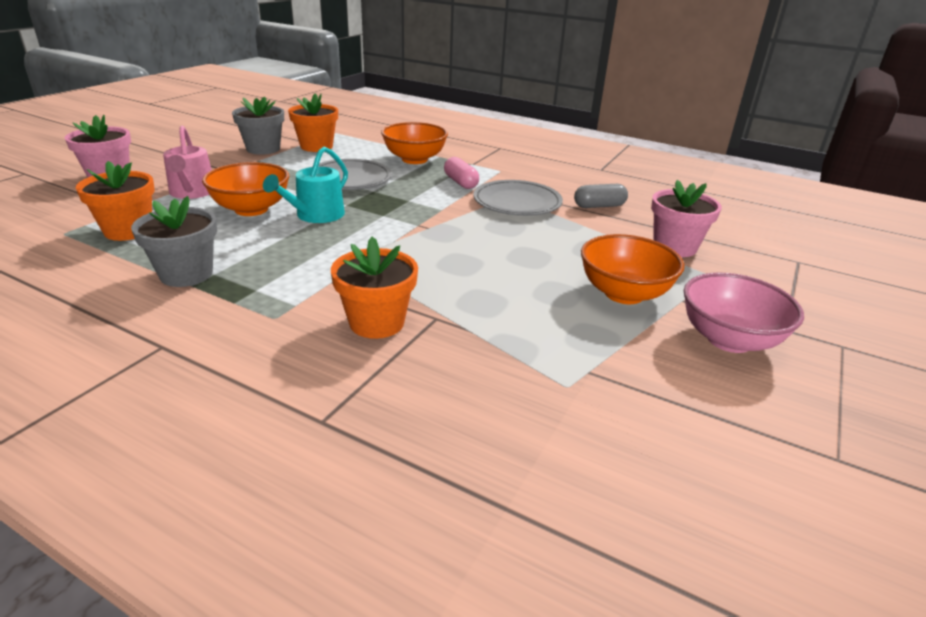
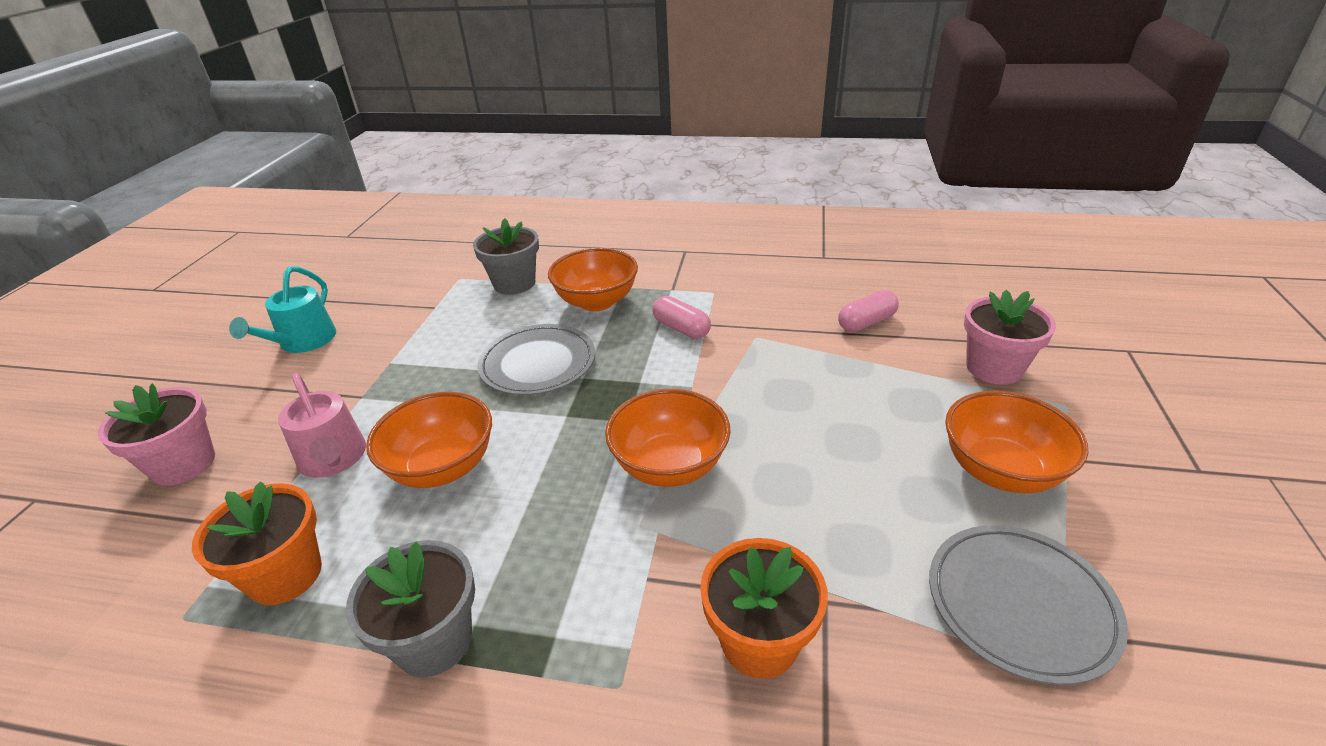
camera: 15 degrees left, 5 degrees up
grey flower pot [232,96,284,155] -> grey flower pot moved to [473,218,539,295]
turquoise watering can [263,147,348,223] -> turquoise watering can moved to [229,266,336,353]
orange flower pot [288,94,338,152] -> none
grey plate [474,180,563,216] -> grey plate moved to [929,525,1128,685]
grey capsule [574,184,628,208] -> pink capsule [838,290,899,332]
pink bowl [684,272,804,353] -> none
none -> orange bowl [605,389,731,487]

